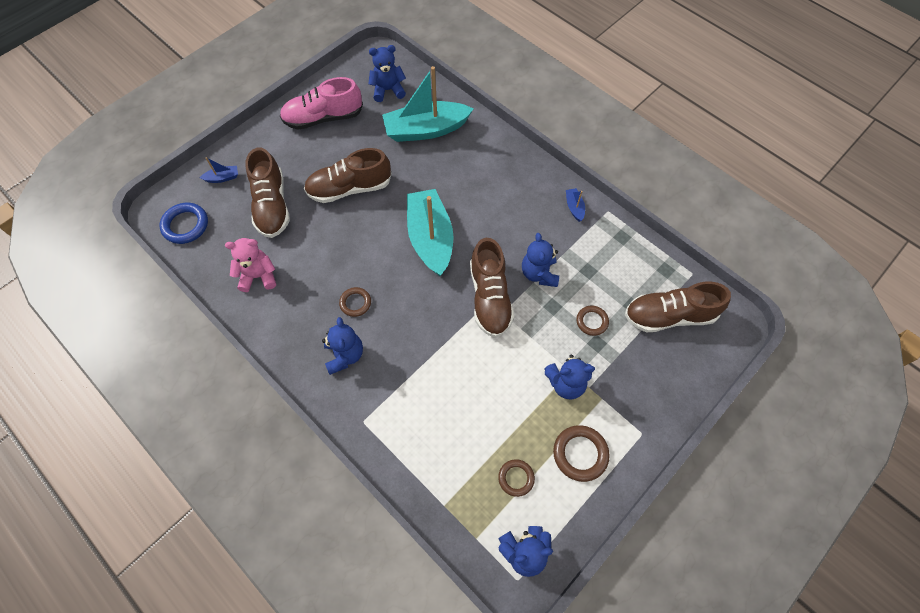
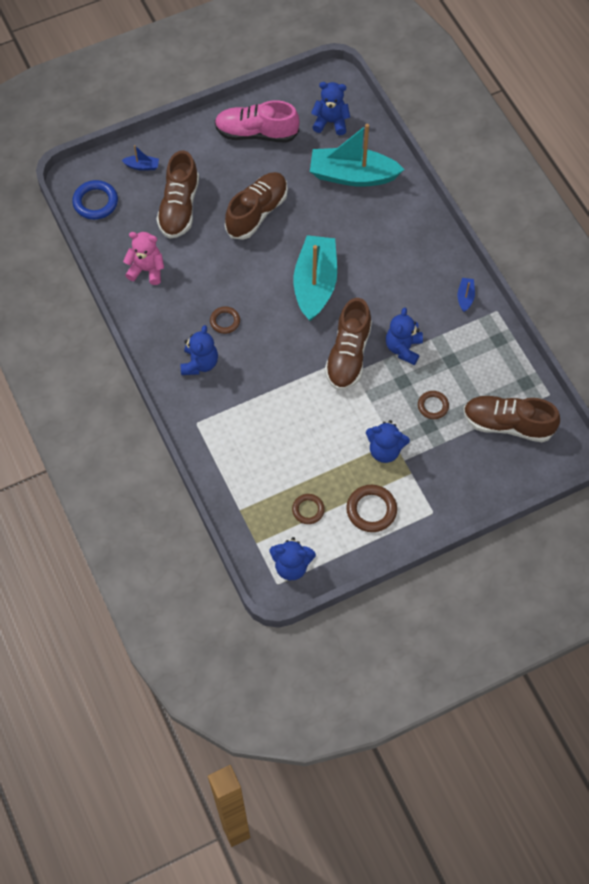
camera: 20 degrees right, 0 degrees up
brown shoe [304,148,392,203] -> brown shoe turned 120 degrees clockwise [225,172,288,240]

